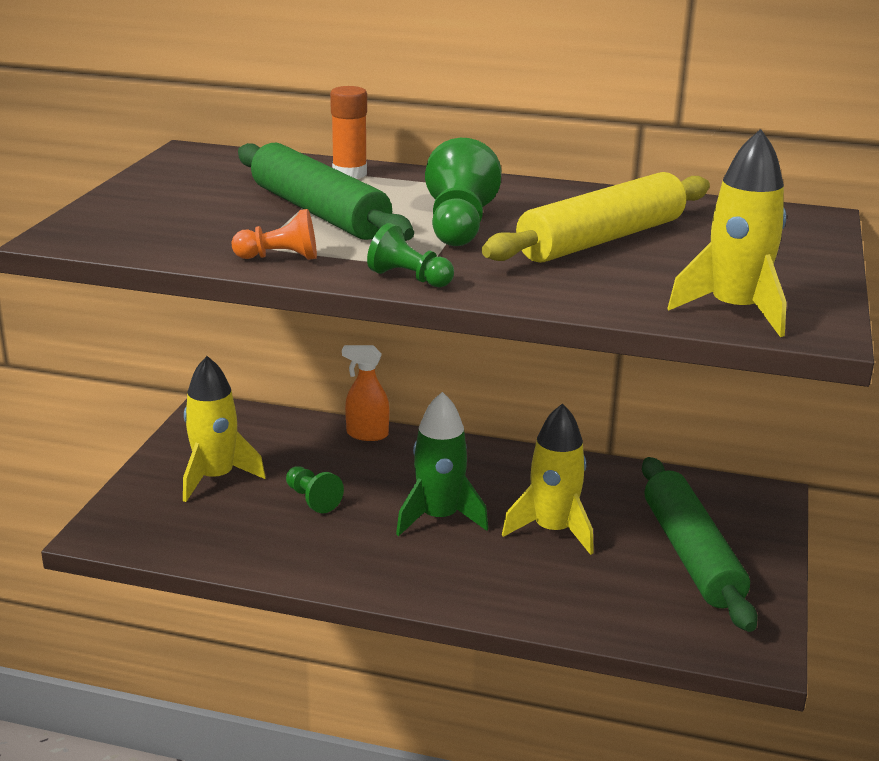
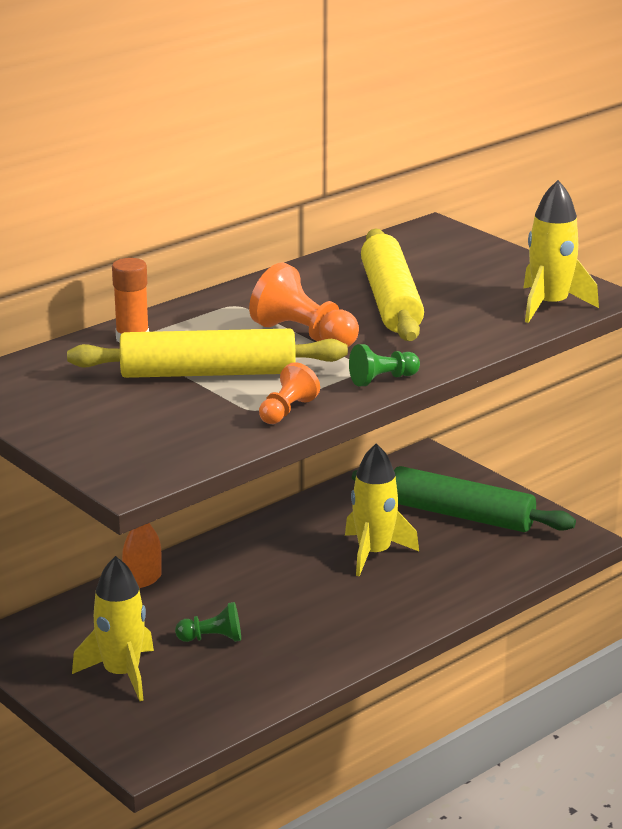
camera: 55 degrees left, 0 degrees up
green rolling pin [238,143,414,241] -> yellow rolling pin [67,329,348,378]
green rocket [396,392,489,536] -> none
green pawn [425,138,501,246] -> orange pawn [249,262,359,347]

